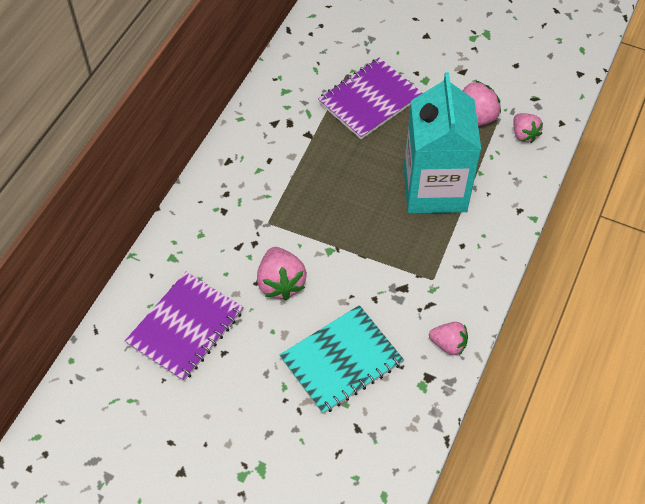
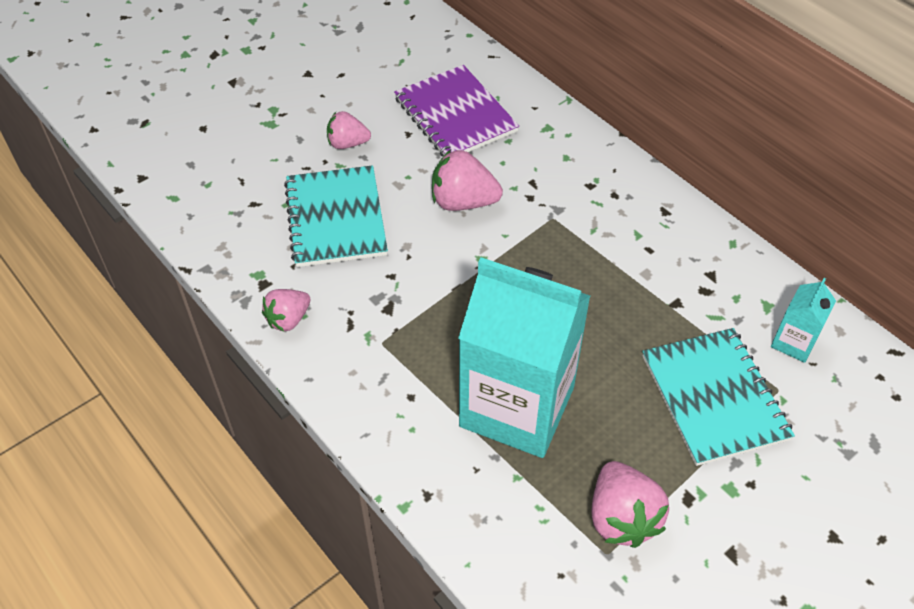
camera: 115 degrees right, 5 degrees down
purple notebook [318,58,422,139] -> turquoise notebook [642,328,795,466]
pink strawberry [513,113,543,143] -> pink strawberry moved to [327,111,371,149]
none -> turquoise carton [771,278,836,363]

